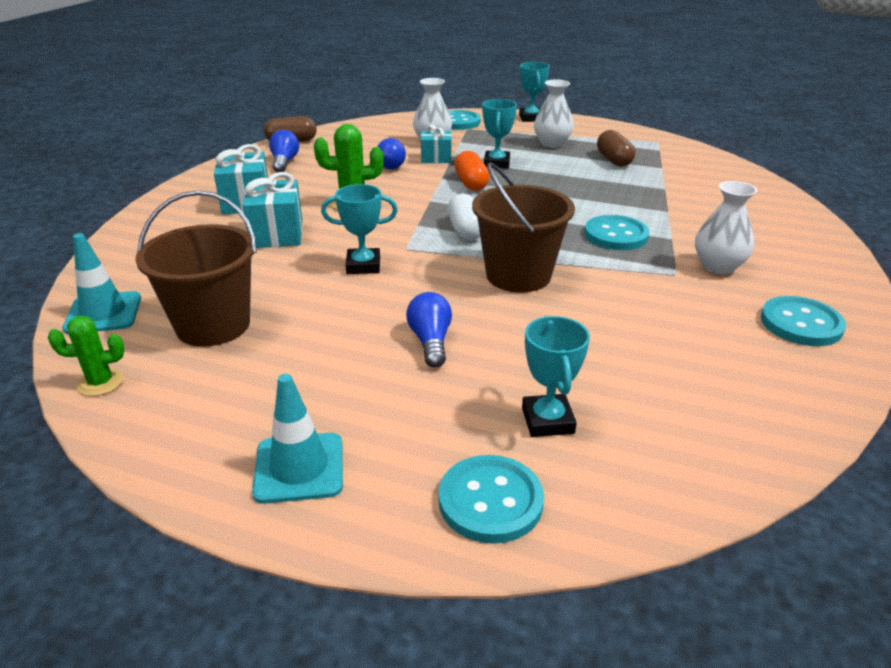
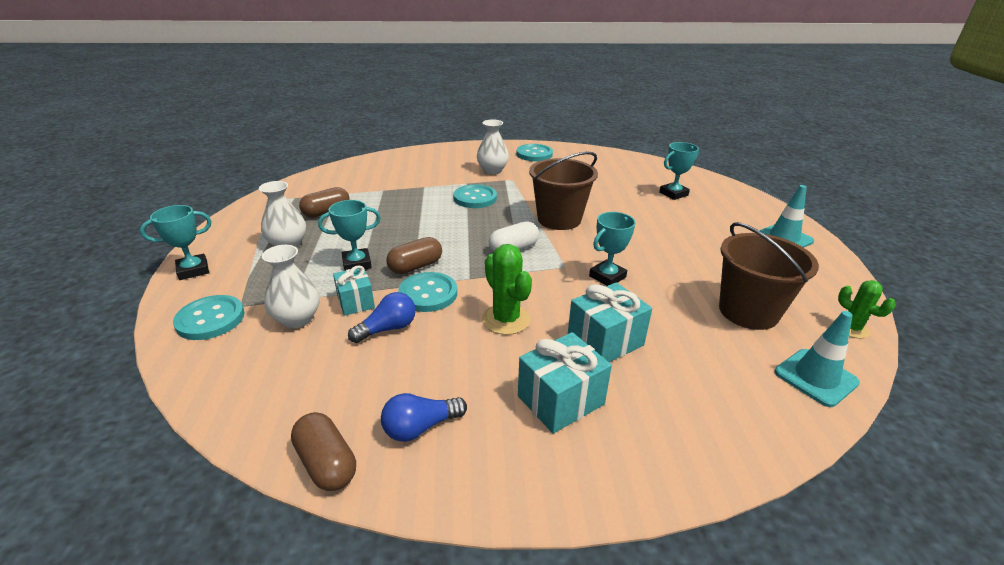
camera: 115 degrees left, 0 degrees up
turquoise trophy [321,184,398,274] -> turquoise trophy turned 75 degrees clockwise [589,212,636,286]
blue light bulb [406,292,452,367] -> none
turquoise button [438,455,544,544] -> turquoise button moved to [398,272,457,312]
orange capsule [454,151,490,191] -> brown capsule [387,237,442,274]

